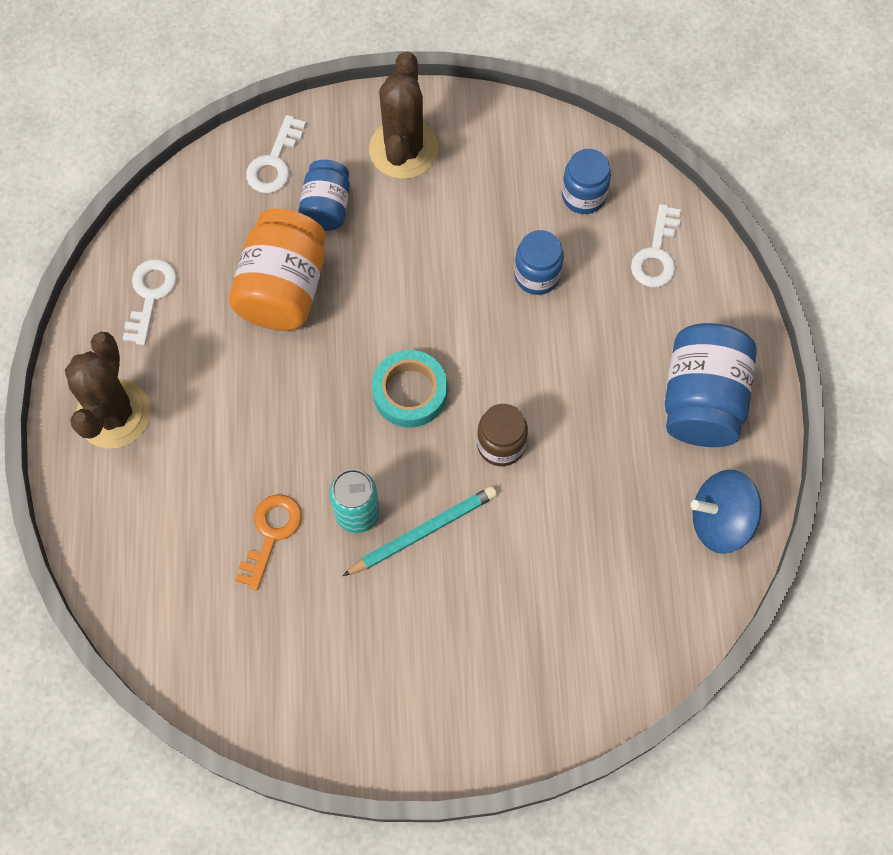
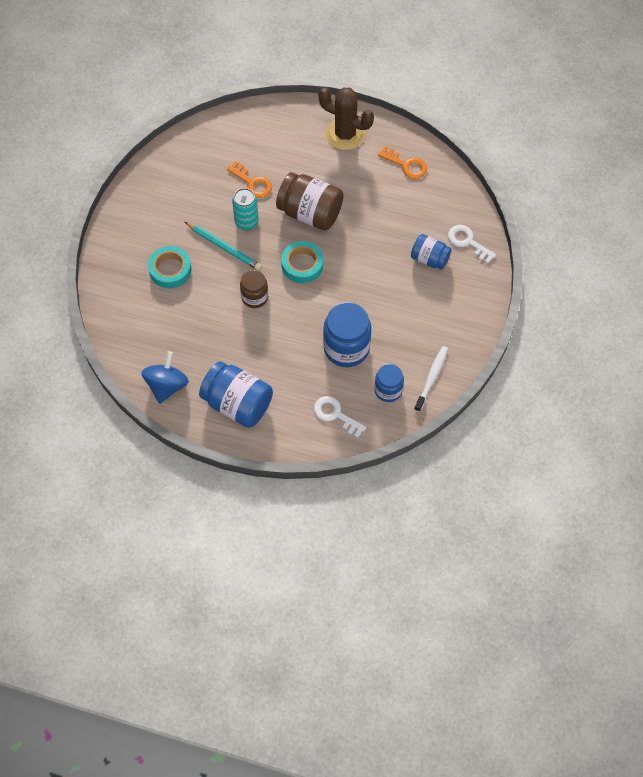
camera: 110 degrees right, 5 degrees down
white key [123,259,177,345] -> orange key [378,146,427,179]
orange jar [229,208,326,331] -> none
turquoise pencil [342,486,497,576] -> turquoise pencil turned 45 degrees counterclockwise [185,222,262,270]
brown cactus [369,51,438,179] -> none
blue jar [514,230,564,295] -> blue jar [323,302,371,367], size x1.68
none -> turquoise tape [148,246,192,288]
none -> brown jar [276,172,343,231]
none -> white toothbrush [414,346,448,412]

